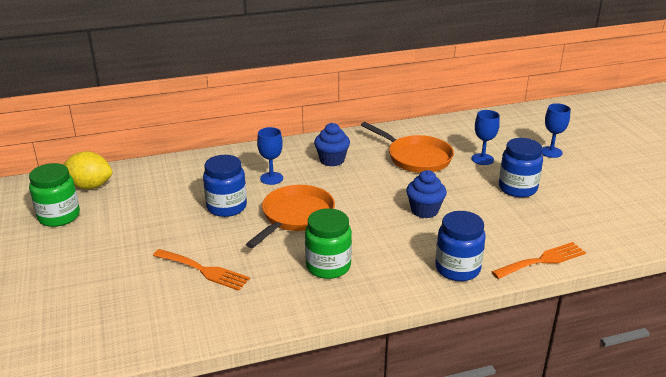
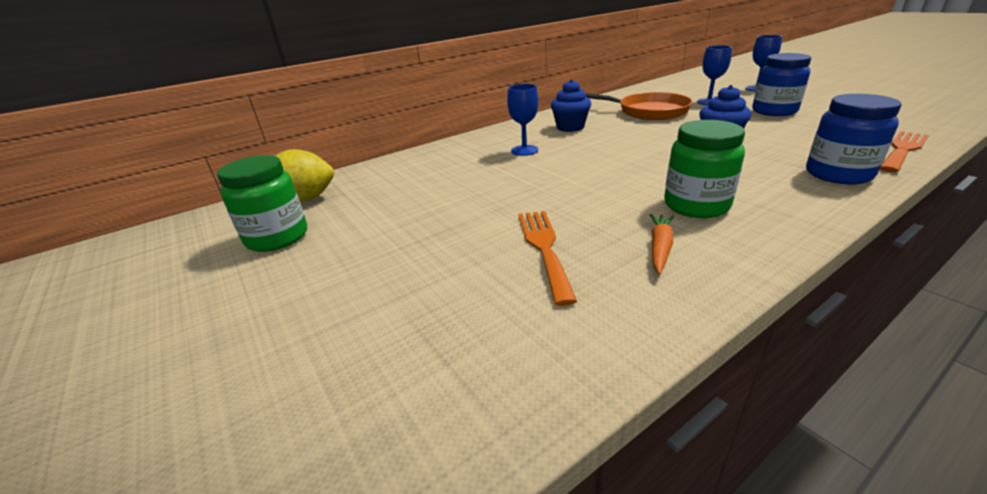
camera: 15 degrees left, 0 degrees up
orange fork [153,249,250,291] -> orange fork turned 105 degrees counterclockwise [519,211,577,306]
blue jar [203,155,247,217] -> none
orange pan [246,185,335,248] -> none
none -> orange carrot [649,214,674,275]

